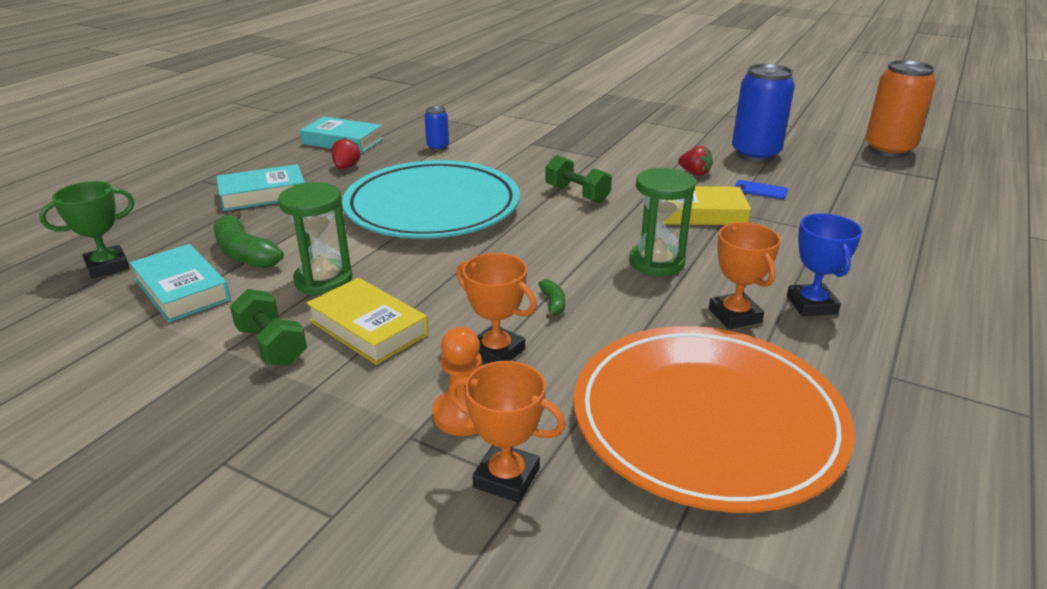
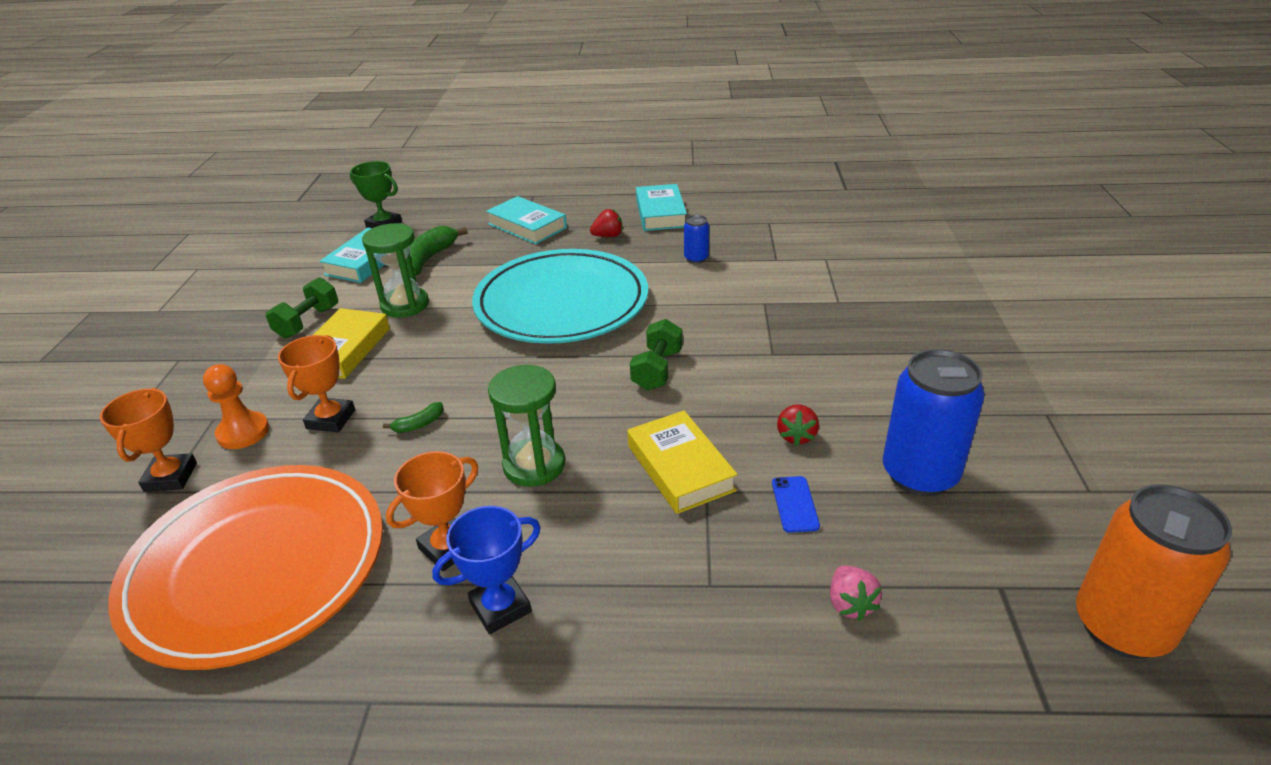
camera: 65 degrees right, 5 degrees up
none -> pink strawberry [830,566,882,621]

